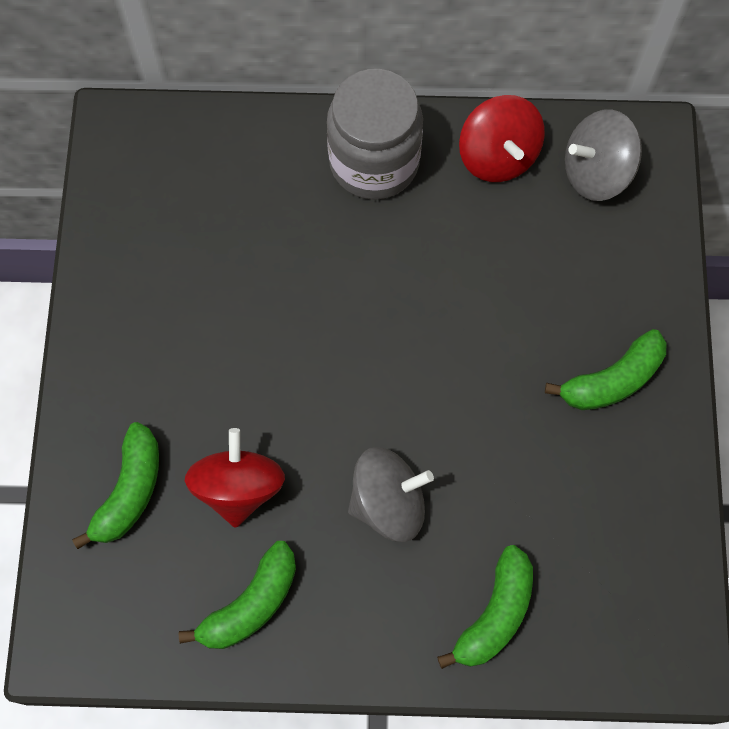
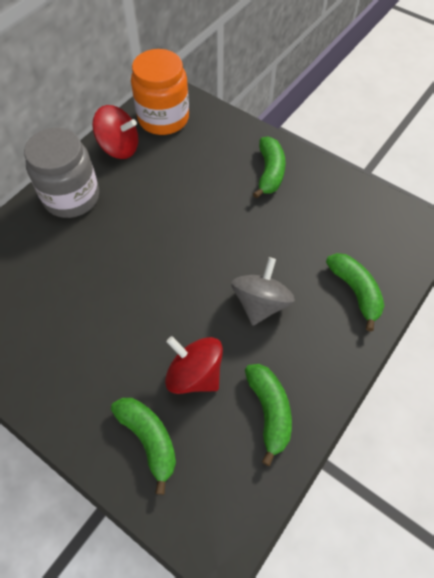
camera: 55 degrees left, 10 degrees down
grey spinning top [565,109,642,201] -> orange jar [131,49,189,135]

